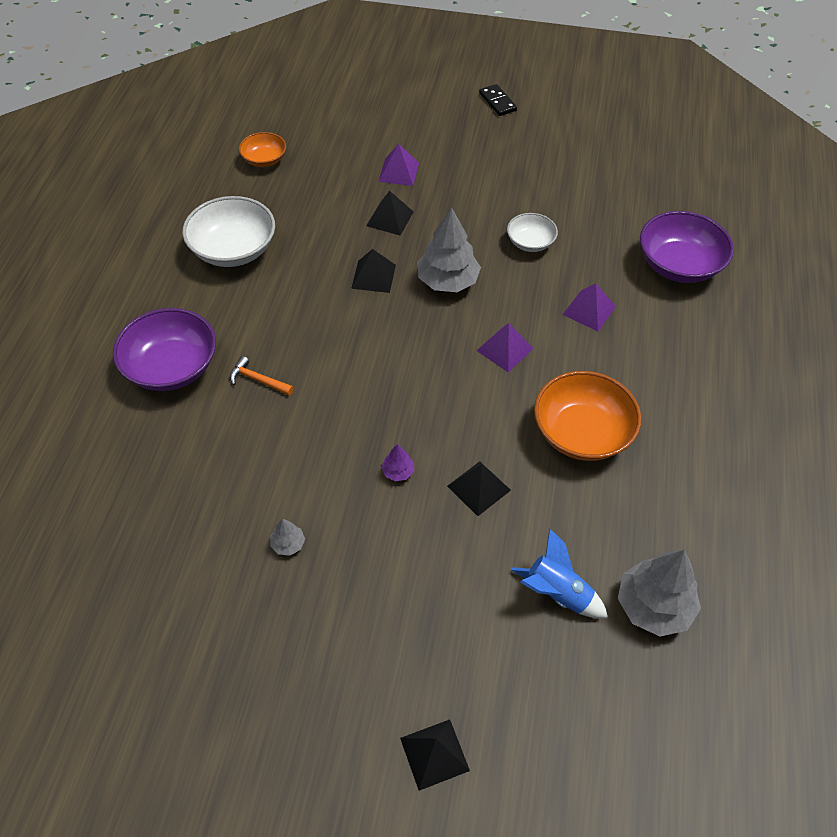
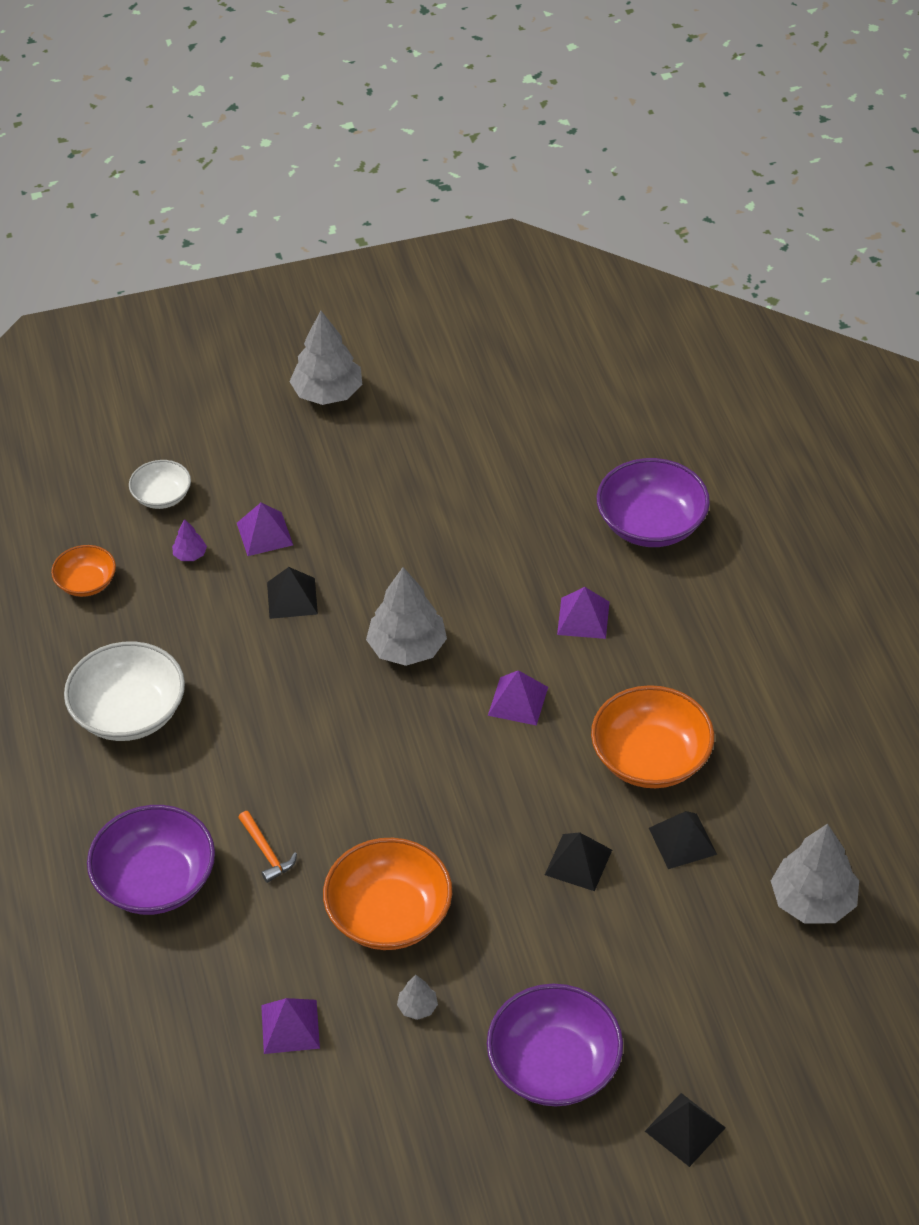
camera: 25 degrees left, 5 degrees down
orange hammer [230,356,294,396] -> orange hammer turned 120 degrees counterclockwise [238,811,297,883]
black pyramid [351,249,396,293] -> black pyramid moved to [649,811,717,869]
purple tree [381,444,414,481] -> purple tree moved to [172,519,207,561]
black domino [479,84,517,116] -> grey tree [289,311,362,405]
white bowl [507,213,558,252] -> white bowl moved to [129,460,191,509]
blue rocket [511,528,608,618] -> none
none -> purple pyramid [261,998,320,1054]
none -> orange bowl [323,838,452,950]
none -> purple bowl [487,984,623,1106]

